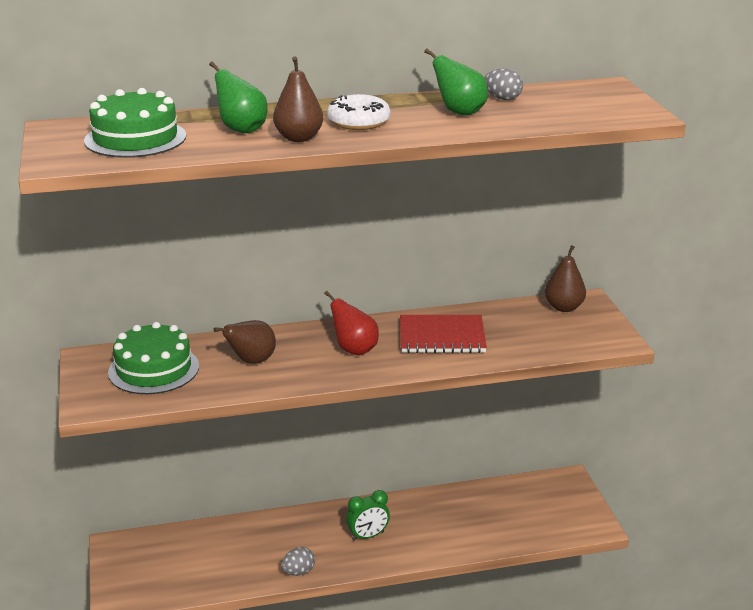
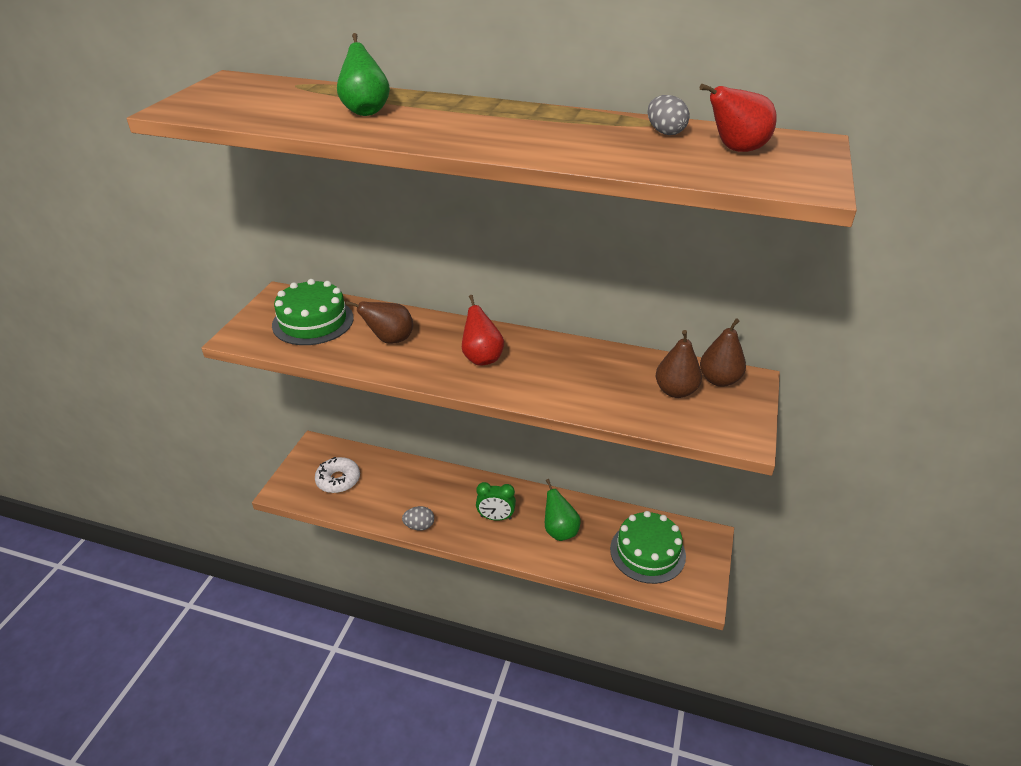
camera: 30 degrees right, 10 degrees up
green cake [84,88,186,158] -> green cake moved to [610,511,686,584]
brown pear [273,56,323,142] -> brown pear moved to [656,330,702,398]
white donut [327,94,391,130] -> white donut moved to [315,457,360,493]
red notebook [400,315,487,353] -> none
green pear [424,48,488,115] -> green pear moved to [545,479,581,541]
none -> red pear [700,84,777,152]

